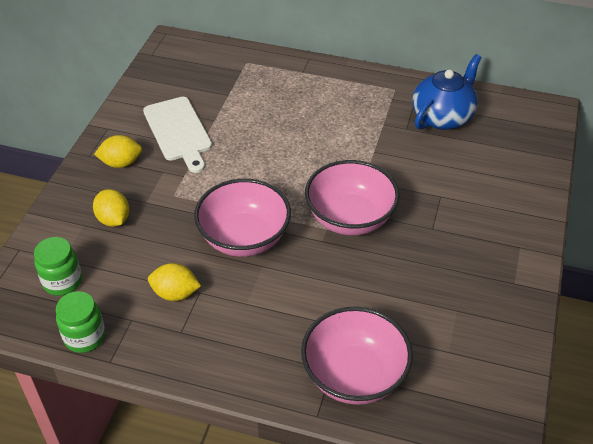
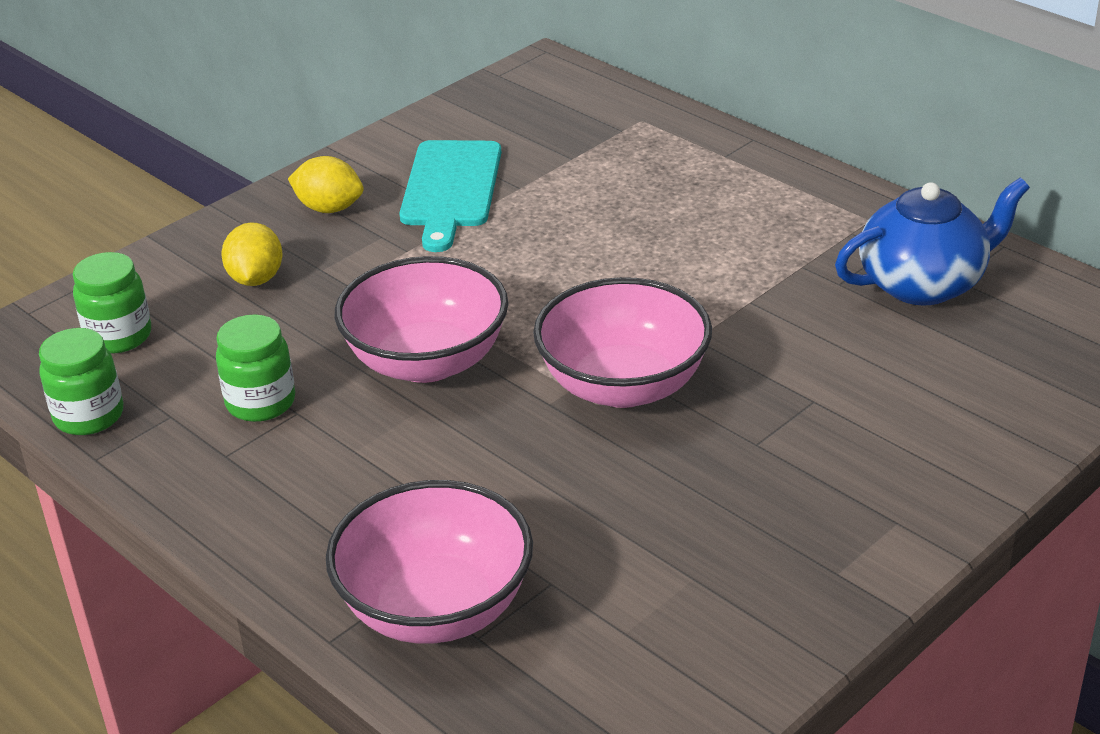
camera: 30 degrees right, 10 degrees down
white cutting board [143,97,212,173] -> turquoise cutting board [399,140,501,252]
yellow lemon [148,263,201,301] -> green jar [216,314,295,422]

